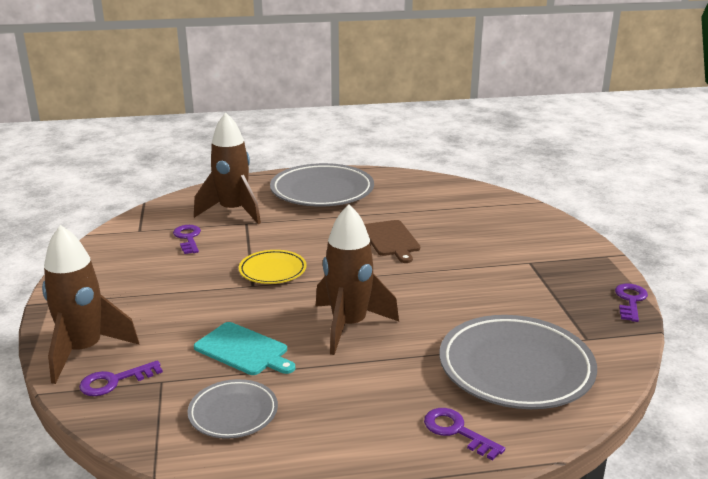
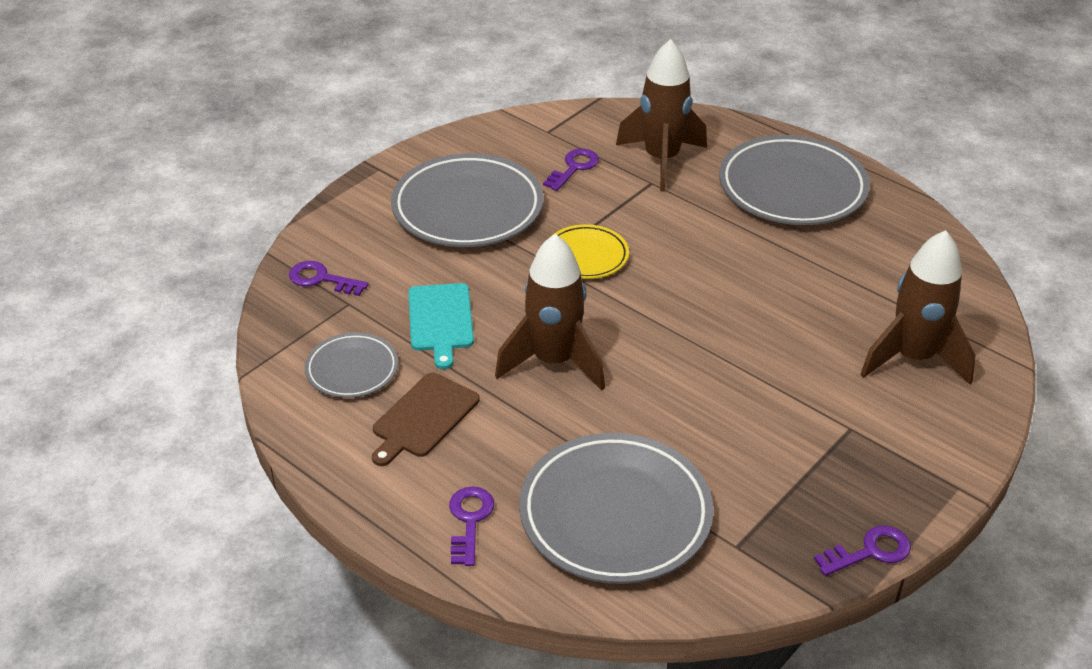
camera: 50 degrees right, 15 degrees up
brown rocket [42,225,139,384] -> brown rocket moved to [860,230,976,385]
brown cutting board [364,220,420,263] -> brown cutting board moved to [372,373,480,466]
none -> grey plate [391,153,543,247]

